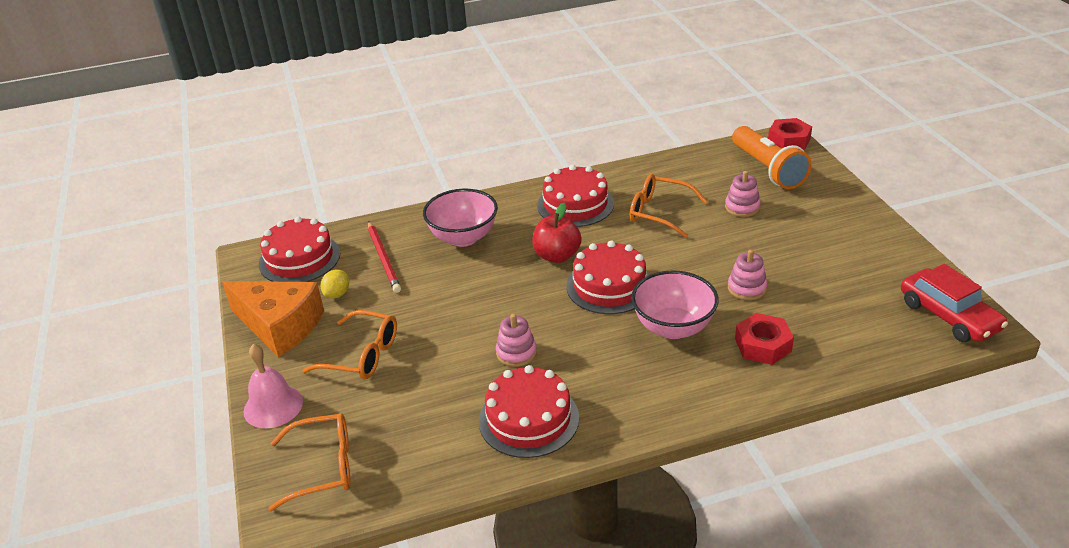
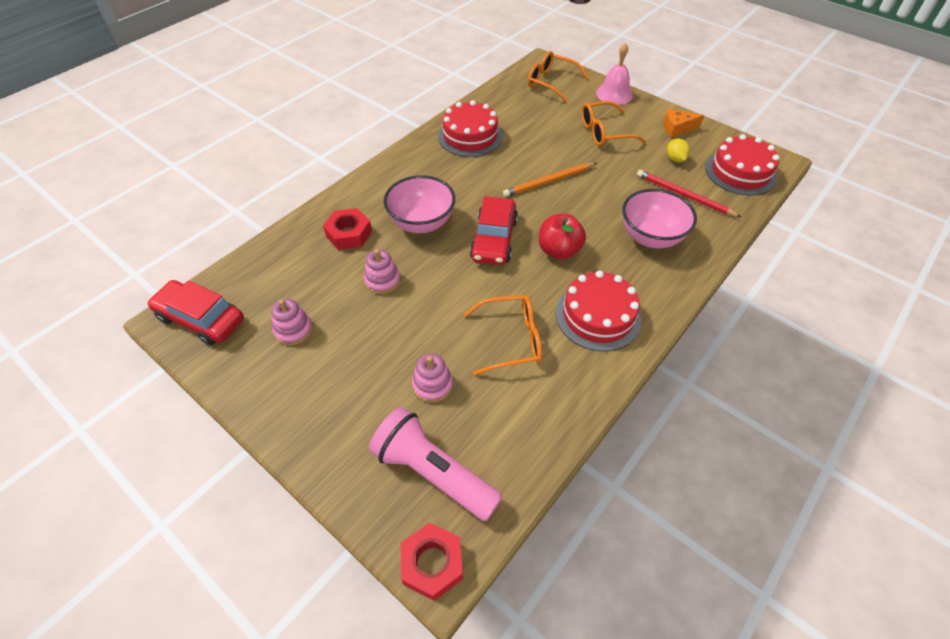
camera: 145 degrees right, 15 degrees up
orange cheese [222,281,324,357] -> orange cheese [663,109,704,138], size x0.51
orange glasses [268,413,351,511] -> orange glasses turned 75 degrees clockwise [528,51,589,103]
pink stacking toy [496,314,537,367] -> pink stacking toy moved to [271,299,313,345]
red cake [566,240,649,314] -> red car [470,196,518,265]
orange flashlight [732,126,812,189] -> pink flashlight [369,407,503,521]
none -> orange pencil [503,163,597,197]

